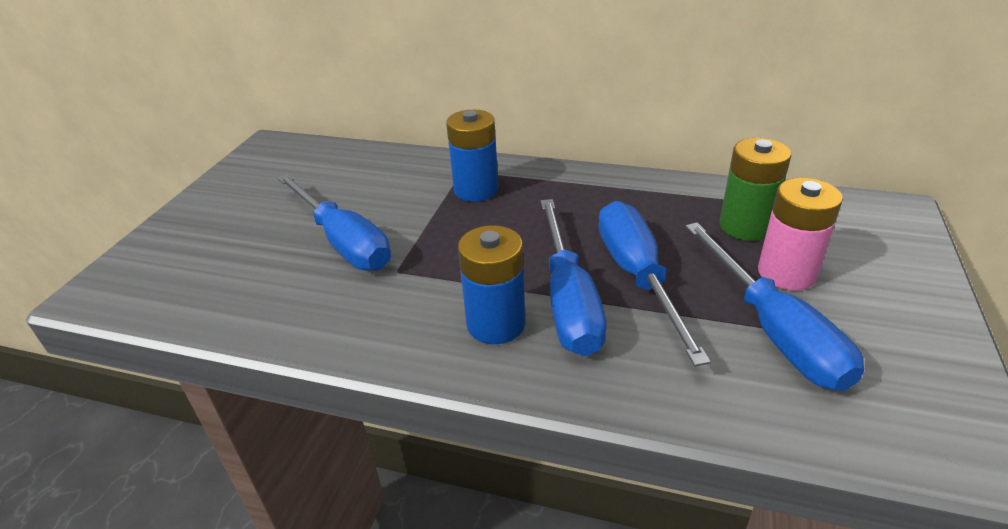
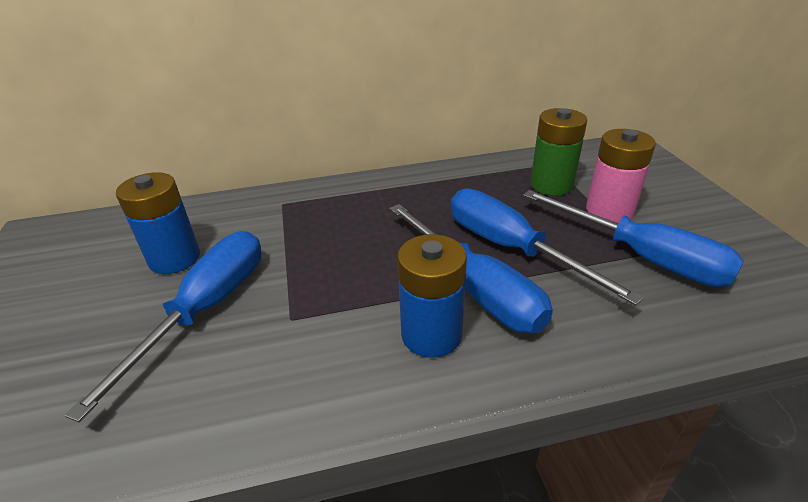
camera: 30 degrees left, 0 degrees up
blue screwdriver [277,174,391,271] -> blue screwdriver turned 90 degrees counterclockwise [65,231,262,422]
blue battery [446,109,499,202] -> blue battery moved to [116,172,200,274]

